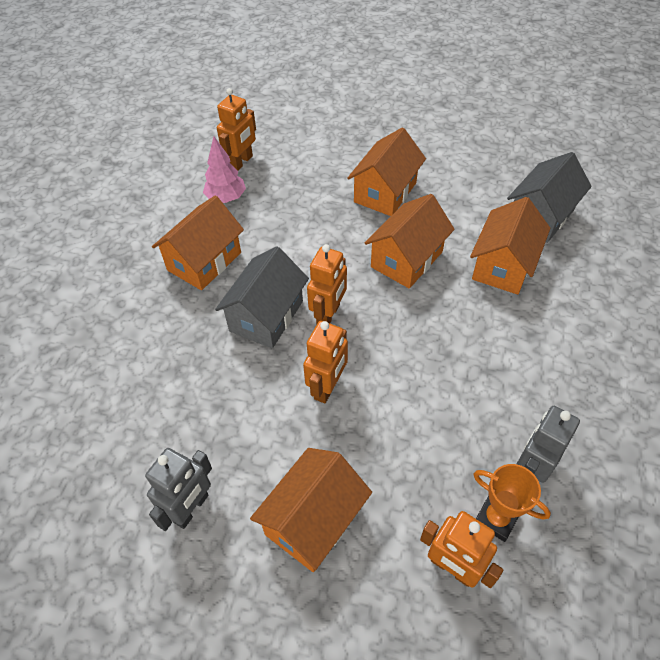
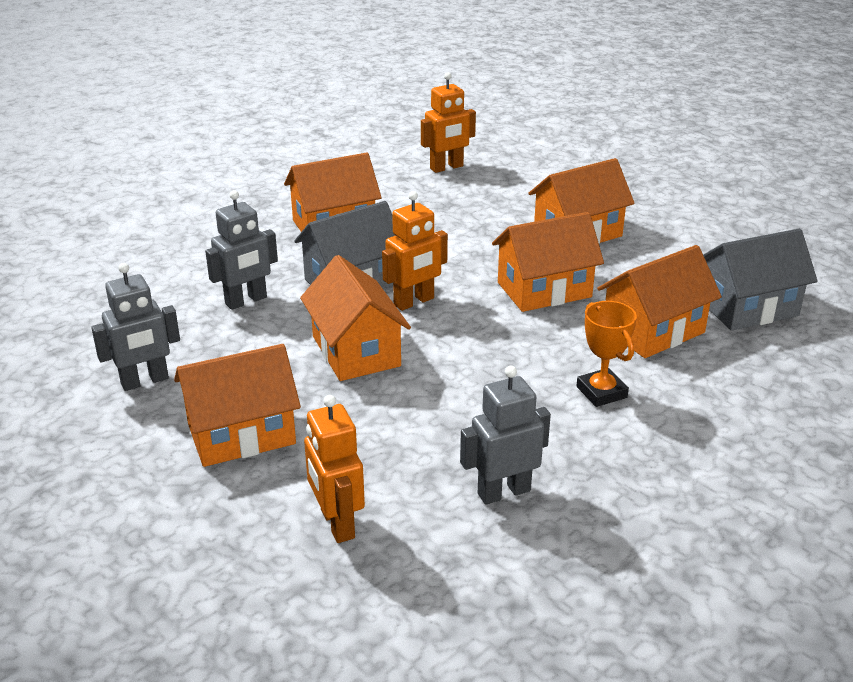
camera: 30 degrees right, 20 degrees down
pink tree [203,137,246,203] -> none
orange robot [303,321,348,403] -> orange house [300,255,411,381]
orange trophy [474,464,551,542] -> orange trophy moved to [577,301,637,407]
none -> grey robot [205,190,278,310]

